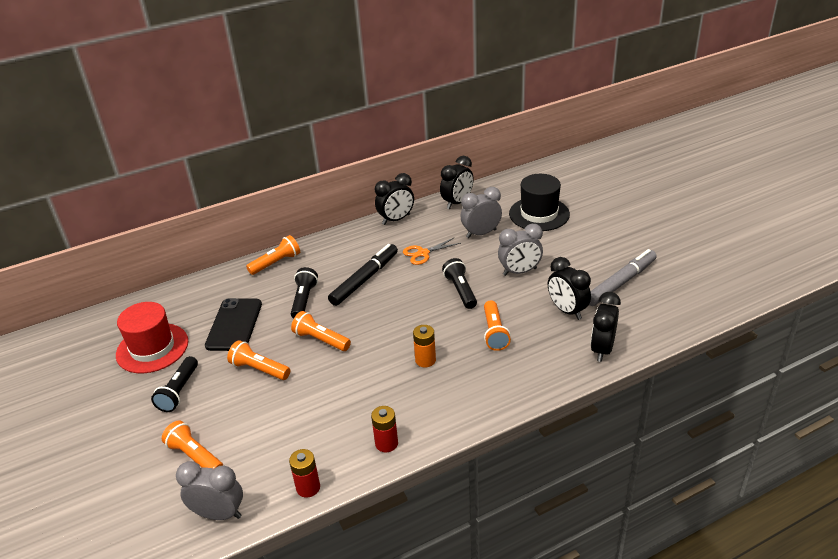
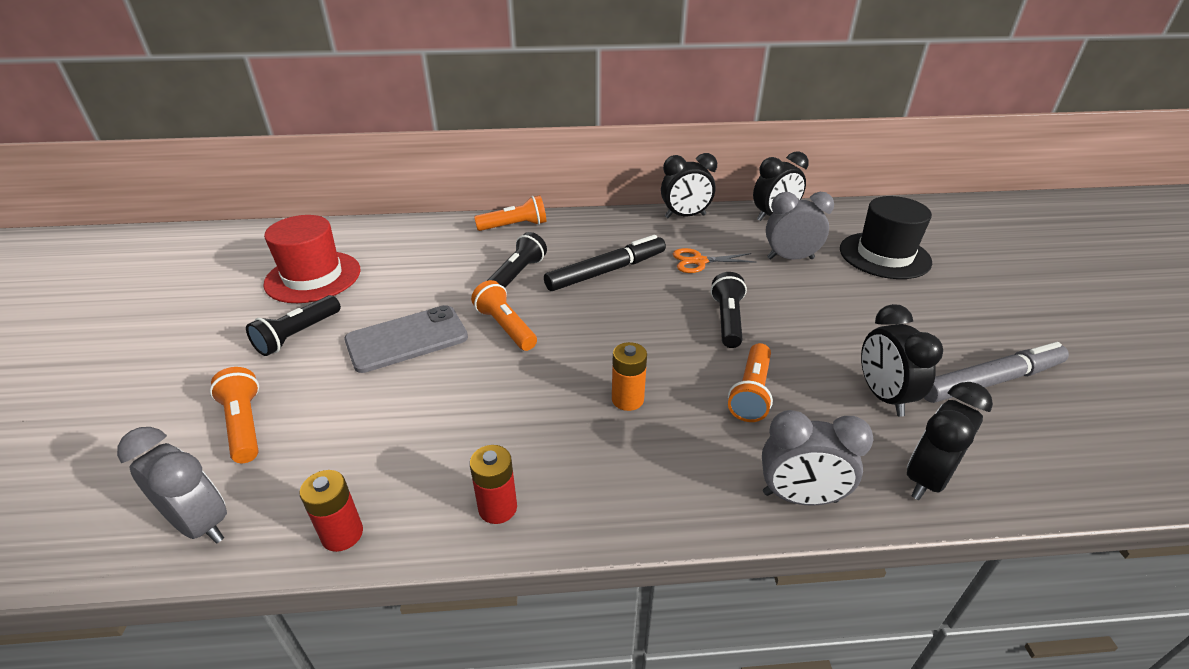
camera: 20 degrees right, 0 degrees up
black phone [205,298,262,351] -> none
orange flashlight [227,340,290,380] -> grey phone [344,305,468,373]
grey clock [498,224,543,276] -> grey clock moved to [762,410,874,506]

